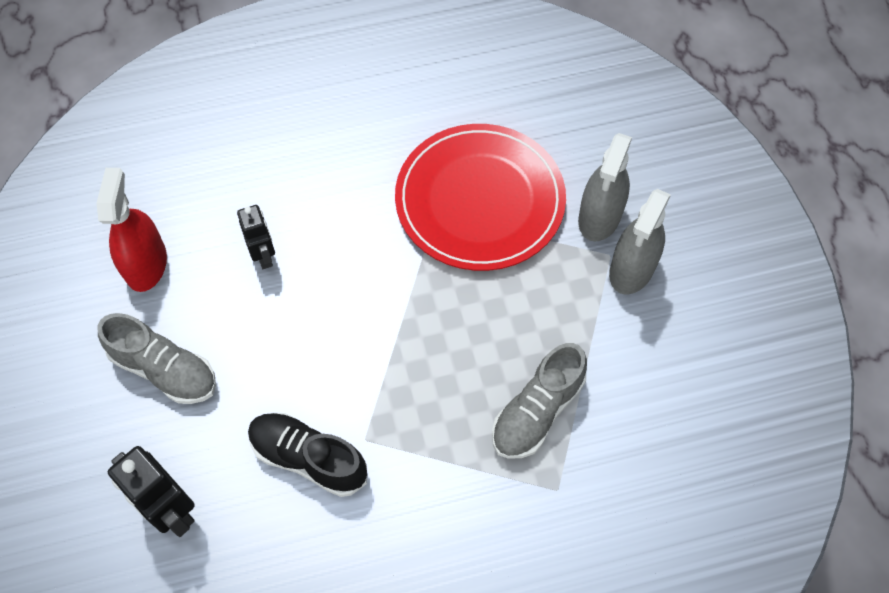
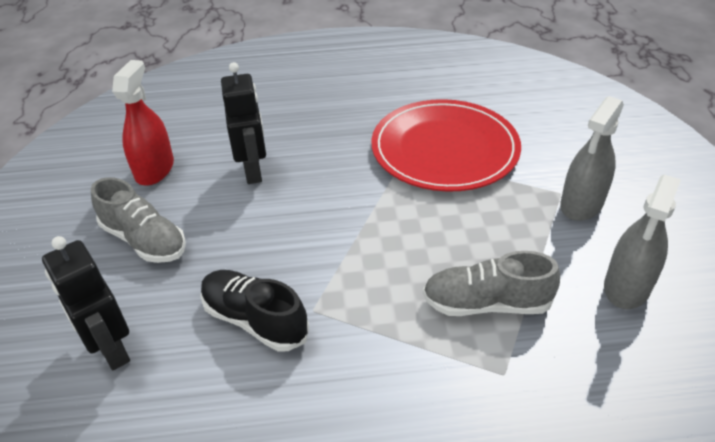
camera: 10 degrees right, 20 degrees down
black robot [237,205,275,269] -> black robot [221,62,266,184], size x1.53
grey shoe [492,343,587,459] -> grey shoe turned 45 degrees clockwise [423,251,560,316]
grey spray bottle [578,133,632,241] -> grey spray bottle moved to [604,174,681,309]

